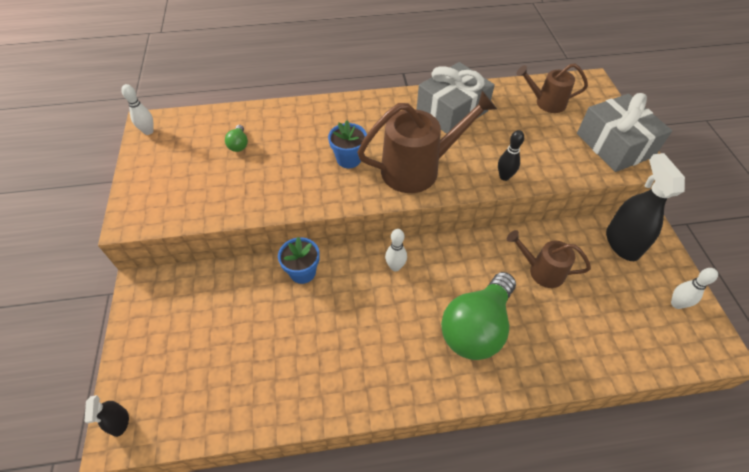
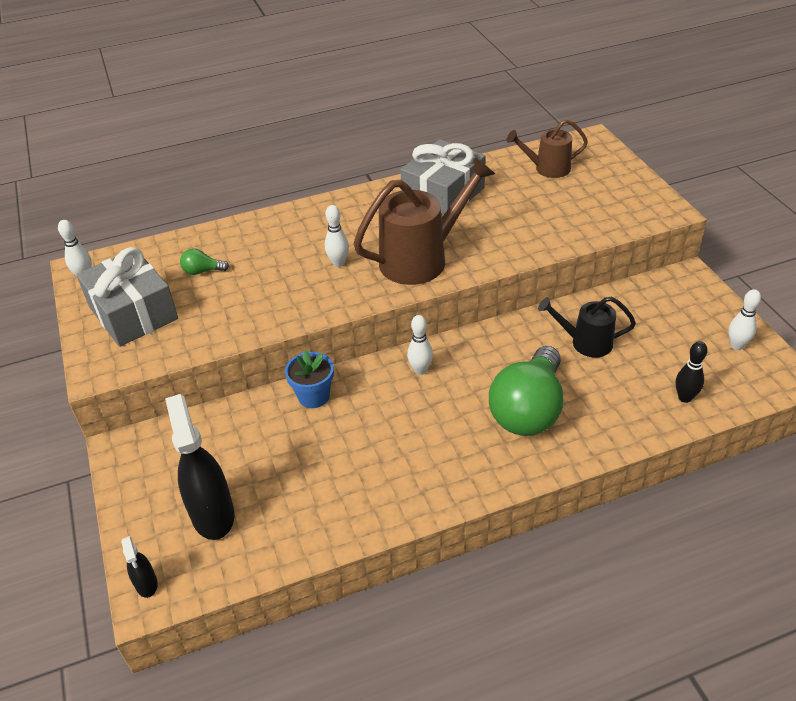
camera: 10 degrees left, 10 degrees down
green light bulb [225,125,248,152] -> green light bulb turned 105 degrees clockwise [180,248,229,275]
blue flower pot [328,121,367,168] -> white bowling pin [325,205,349,267]
black bowling pin [498,130,524,181] -> black bowling pin moved to [676,341,708,403]
brown watering can [507,230,591,288] -> black watering can [538,297,636,357]
grey gift [577,93,672,172] -> grey gift moved to [76,247,178,347]
black spray bottle [606,153,685,261] -> black spray bottle moved to [165,394,234,540]

